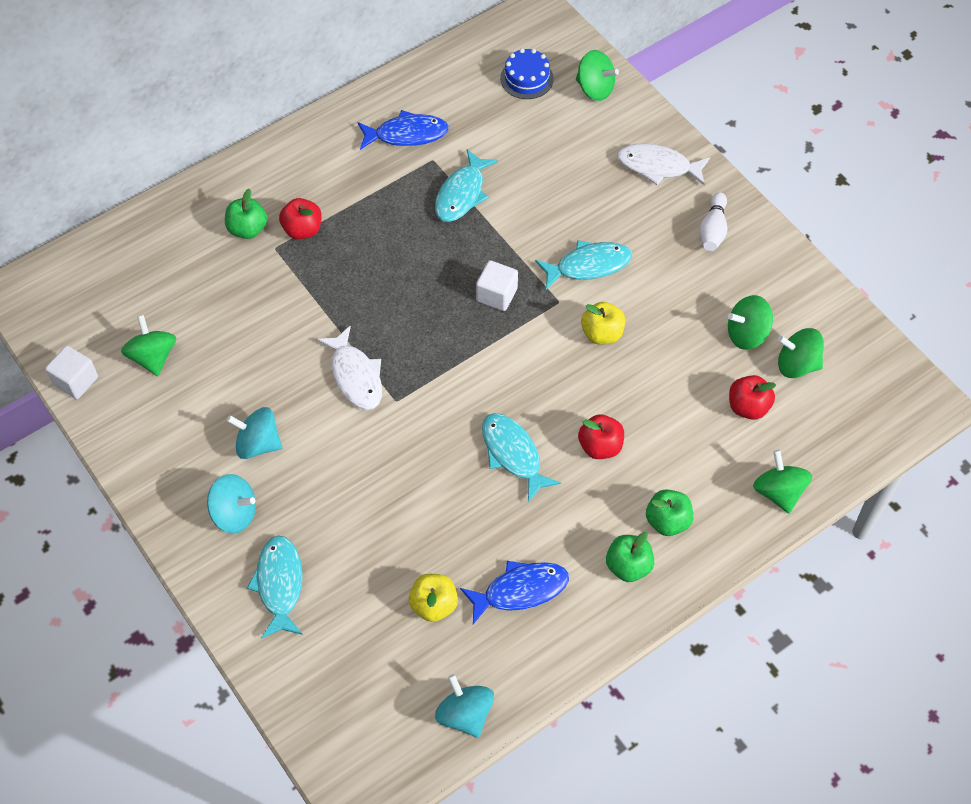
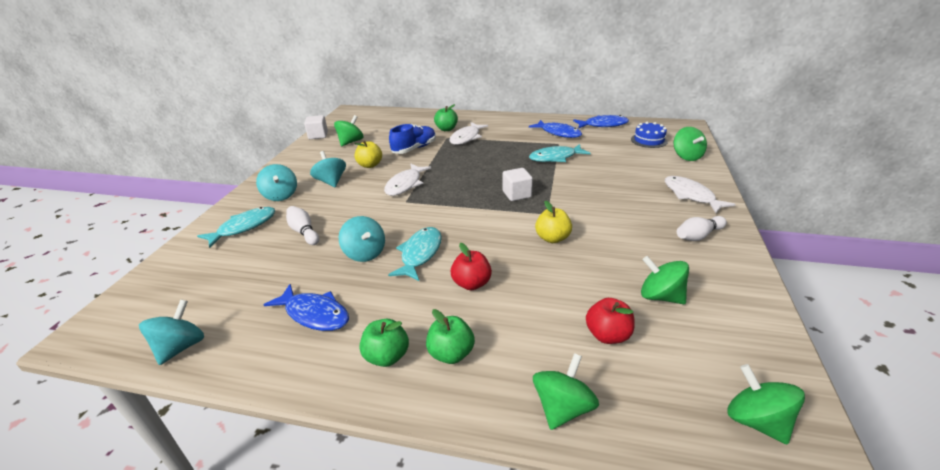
camera: 50 degrees right, 25 degrees down
red apple [279,198,322,239] -> white fish [449,122,488,145]
yellow apple [409,574,458,622] -> yellow apple moved to [354,140,382,168]
turquoise fish [535,240,632,289] -> none
green spinning top [778,328,824,378] -> green spinning top moved to [727,364,805,445]
none -> white bowling pin [286,206,319,245]
none -> turquoise spinning top [339,216,385,262]
none -> blue shoe [389,124,436,154]
none -> blue fish [573,115,629,129]

